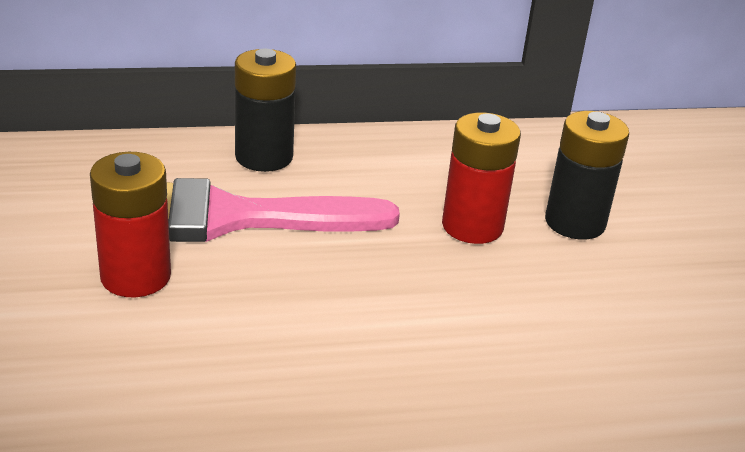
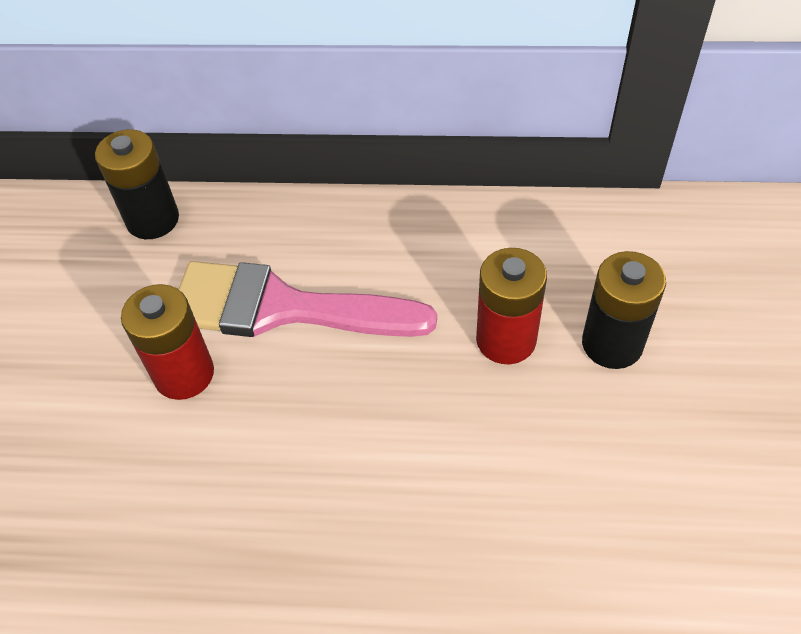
camera: 20 degrees right, 20 degrees up
black battery [235,49,296,172] -> black battery moved to [95,129,179,239]

